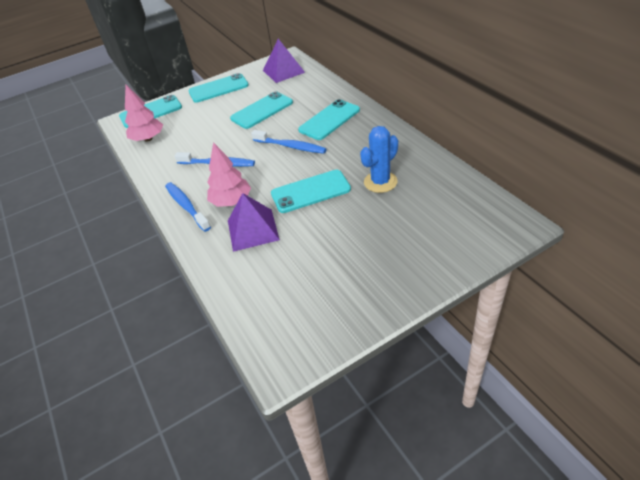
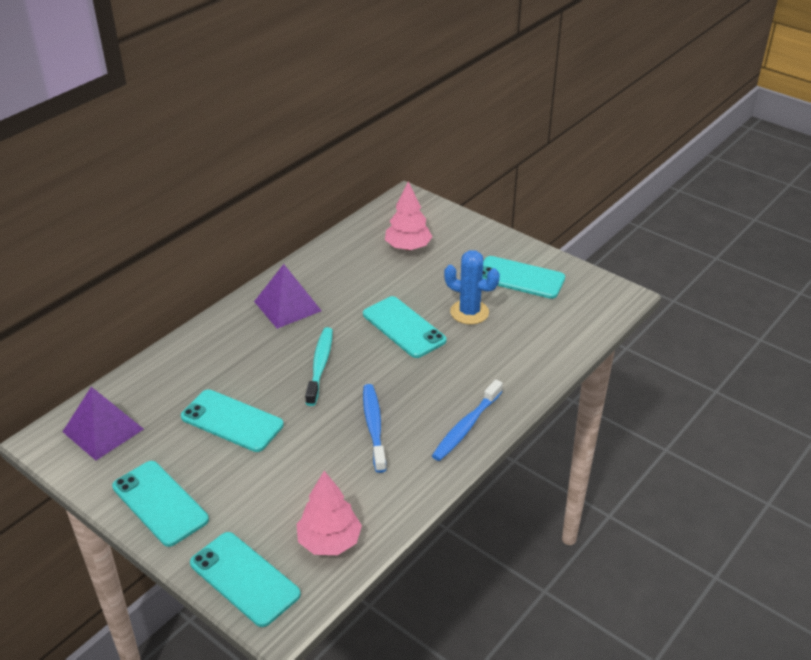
camera: 115 degrees left, 5 degrees down
pink tree [207,142,251,207] -> pink tree moved to [385,181,433,251]
purple pyramid [228,193,280,252] -> purple pyramid moved to [254,264,321,329]
blue toothbrush [251,130,326,154] -> turquoise toothbrush [305,327,333,406]
turquoise phone [298,99,360,140] -> turquoise phone moved to [482,256,565,299]
blue cactus [360,126,398,193] -> blue cactus moved to [444,250,500,325]

